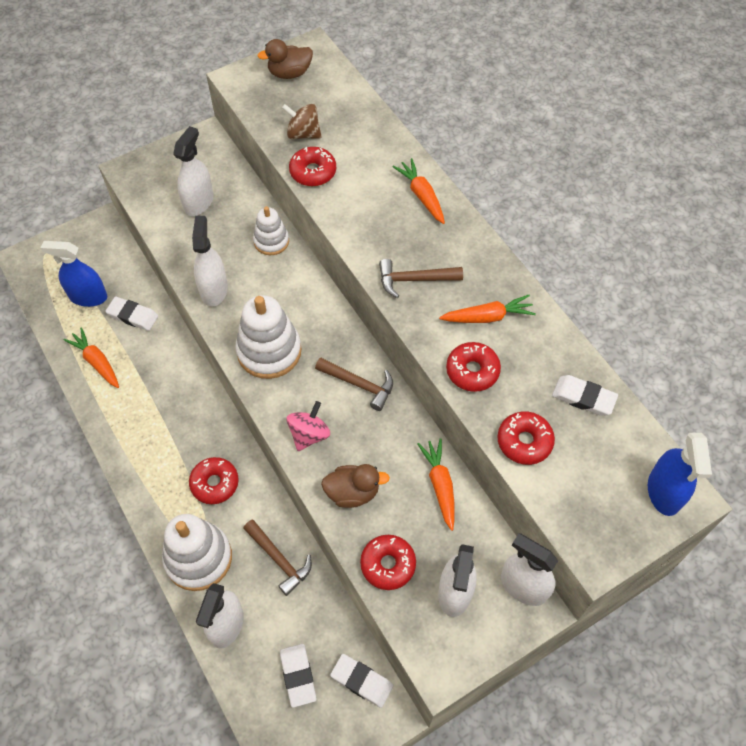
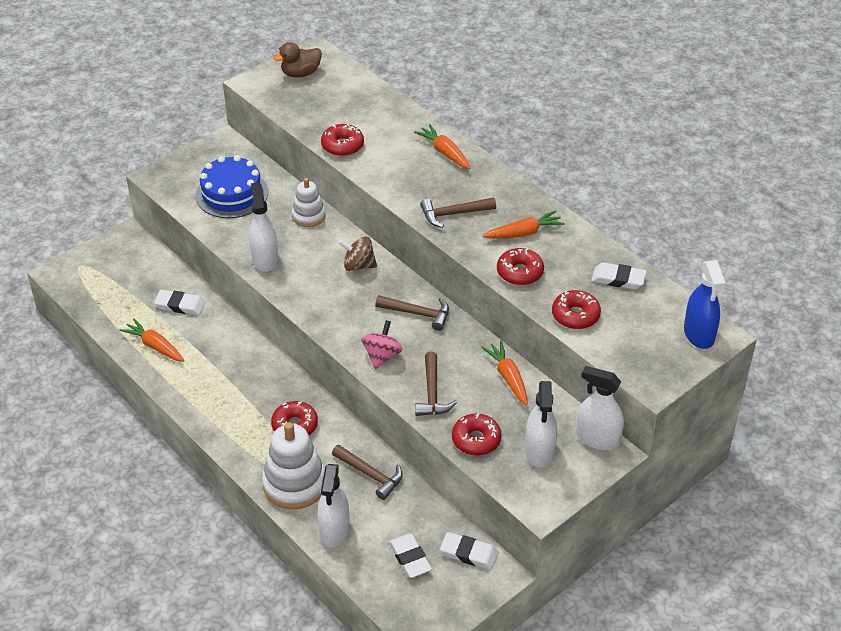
camera: 10 degrees left, 15 degrees down
blue spray bottle [41,241,107,307] -> none
white spray bottle [173,126,214,216] -> blue cake [196,155,268,218]
white stacking toy [235,295,302,379] -> none
brown spinning top [282,104,322,139] -> brown spinning top moved to [338,237,377,271]
brown duck [321,464,390,508] -> brown hammer [415,352,457,416]

